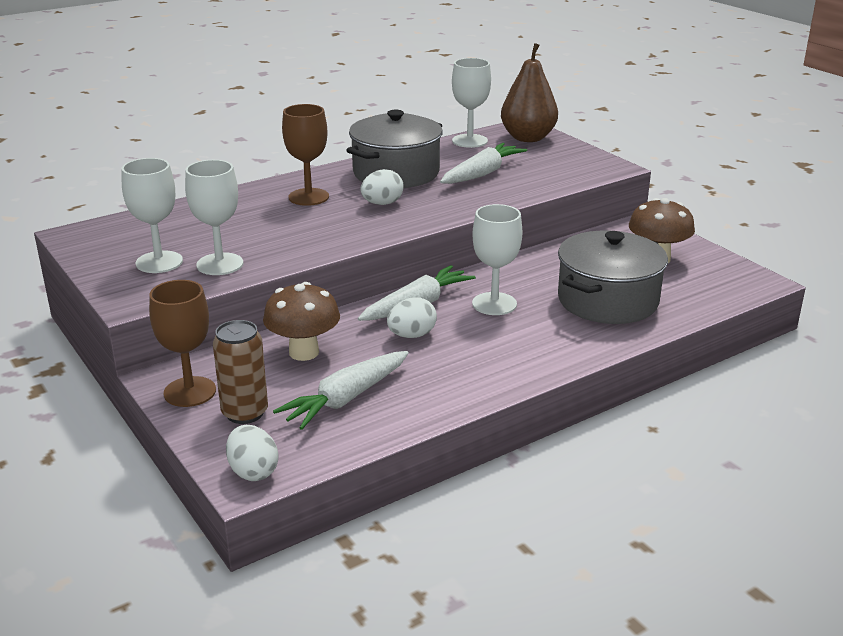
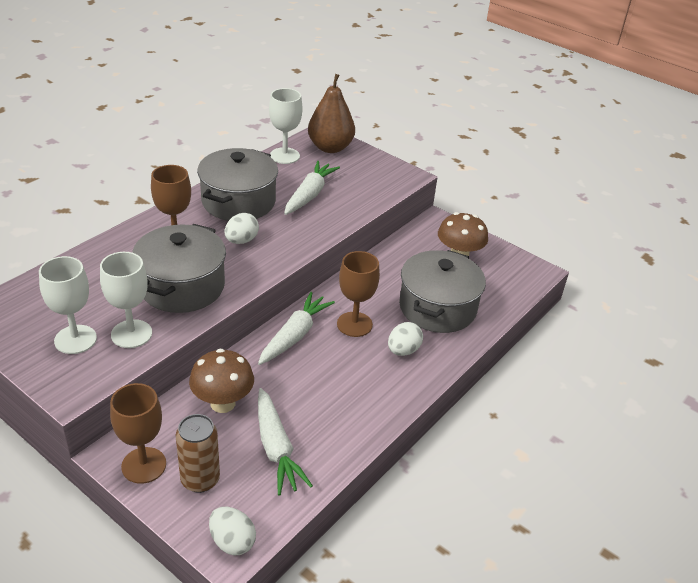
camera: 20 degrees left, 10 degrees up
white carrot [273,351,408,430] -> white carrot turned 45 degrees counterclockwise [258,388,313,495]
white egg [387,297,437,338] -> white egg moved to [388,322,423,356]
white goblet [472,204,522,315] -> brown goblet [337,251,380,337]
none -> grey pot [132,224,226,313]

